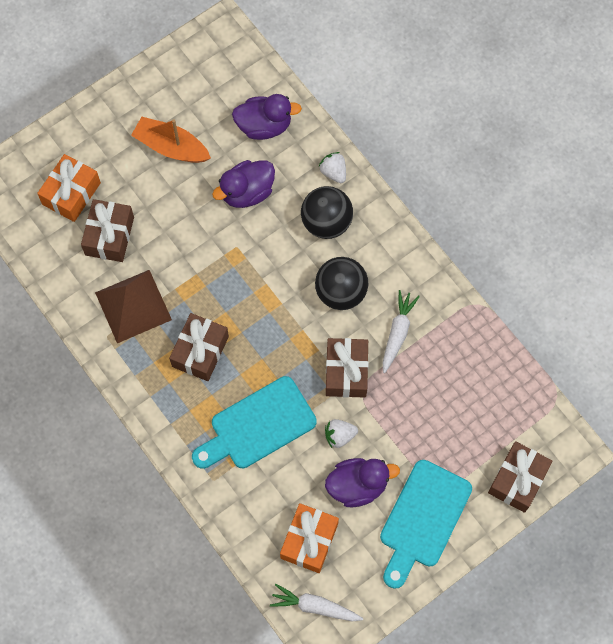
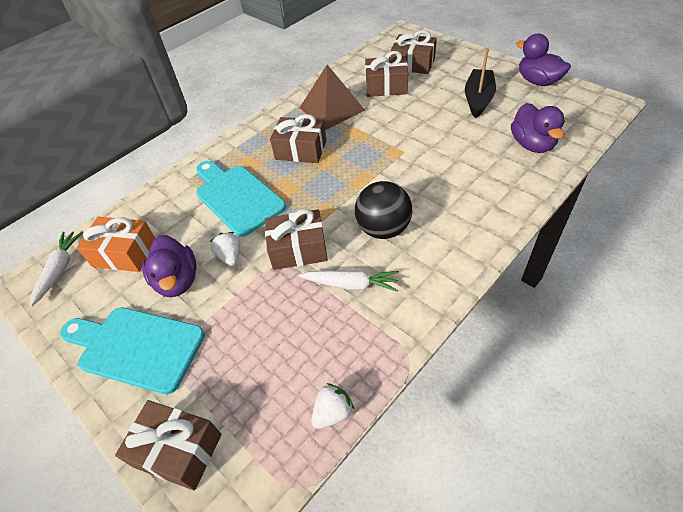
camera: 85 degrees right, 20 degrees down
orange gift [37,154,101,222] -> brown gift [391,30,437,74]
orange boat [131,117,211,163] -> black boat [465,48,496,118]
purple duck [212,160,275,208] -> purple duck moved to [516,34,571,86]
black ball [301,186,353,239] -> none
white strawberry [319,152,346,183] -> white strawberry moved to [311,383,354,429]

